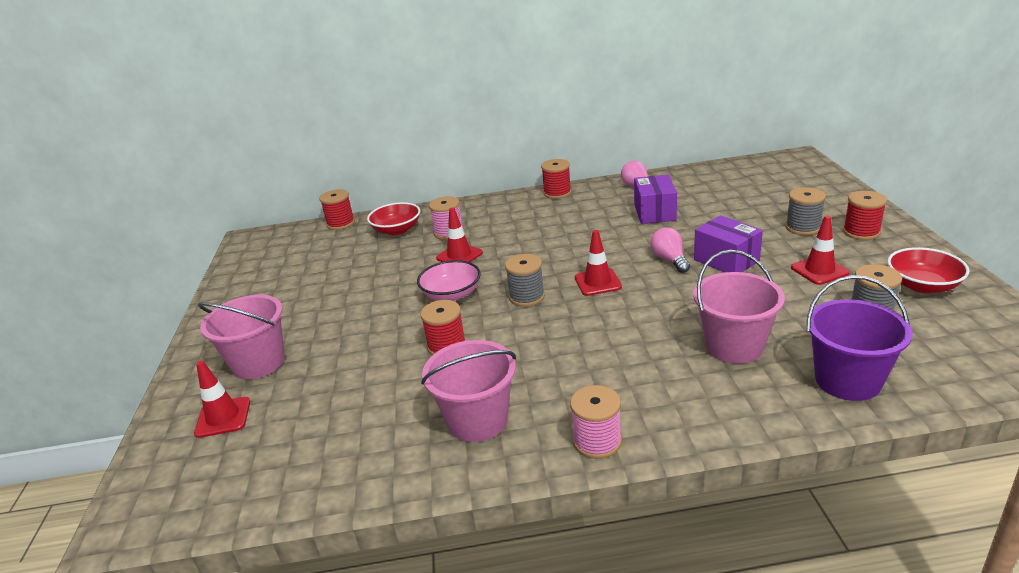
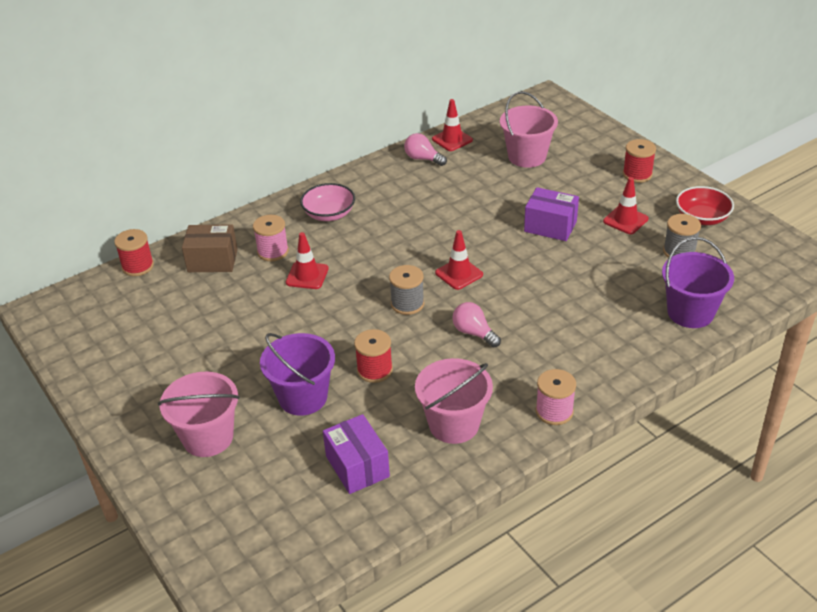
camera: 30 degrees left, 10 degrees up
red traffic cone [194,361,250,438] -> red traffic cone moved to [432,99,473,151]
red bowl [367,202,420,235] -> brown box [182,224,238,272]
pink bowl [417,260,481,301] -> pink bowl moved to [300,183,355,221]
red spool [541,159,572,199] -> none
purple box [634,175,677,224] -> purple box moved to [323,414,390,494]
pink light bulb [650,227,690,273] -> pink light bulb moved to [452,302,501,348]
pink bucket [693,250,785,364] -> pink bucket moved to [500,91,558,168]
grey spool [785,187,826,235] -> none
none -> purple bucket [260,333,335,416]

